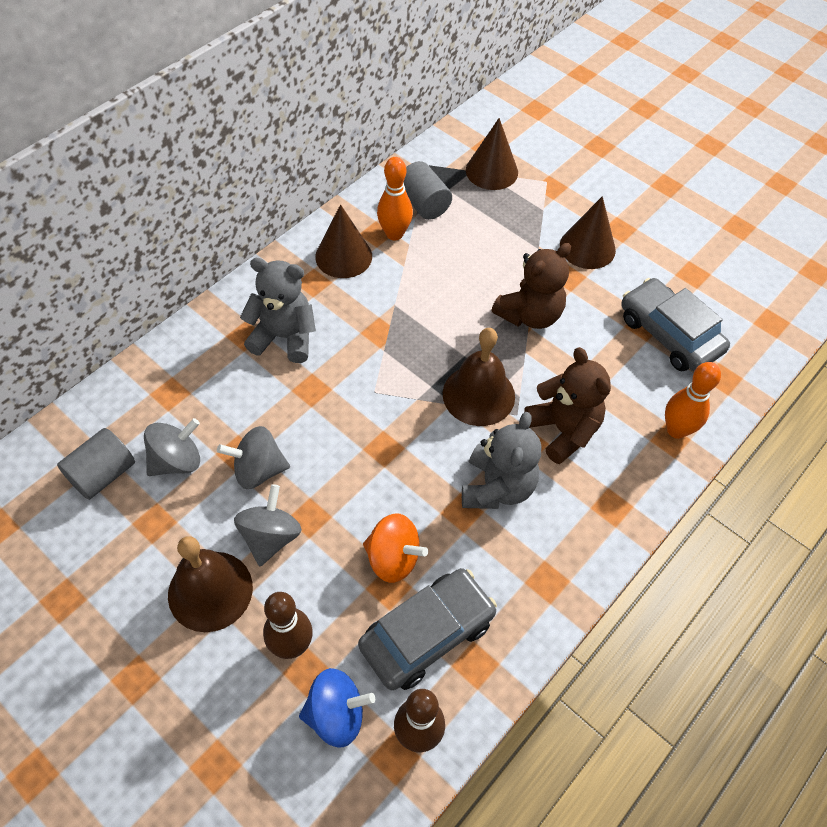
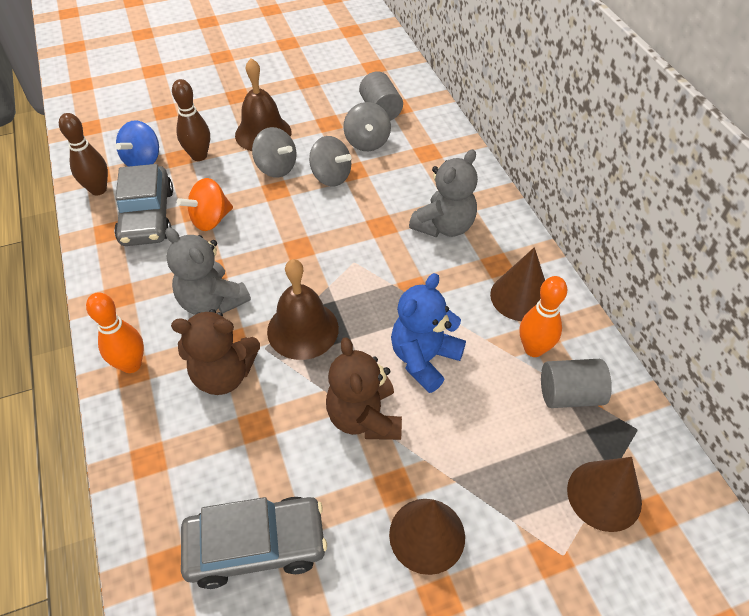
camera: 120 degrees right, 5 degrees down
grey spinning top [217,426,290,489] -> grey spinning top turned 105 degrees clockwise [309,136,352,186]
orange bowling pin [665,362,721,439] -> orange bowling pin moved to [86,292,144,373]
none -> blue teddy bear [391,273,466,393]

